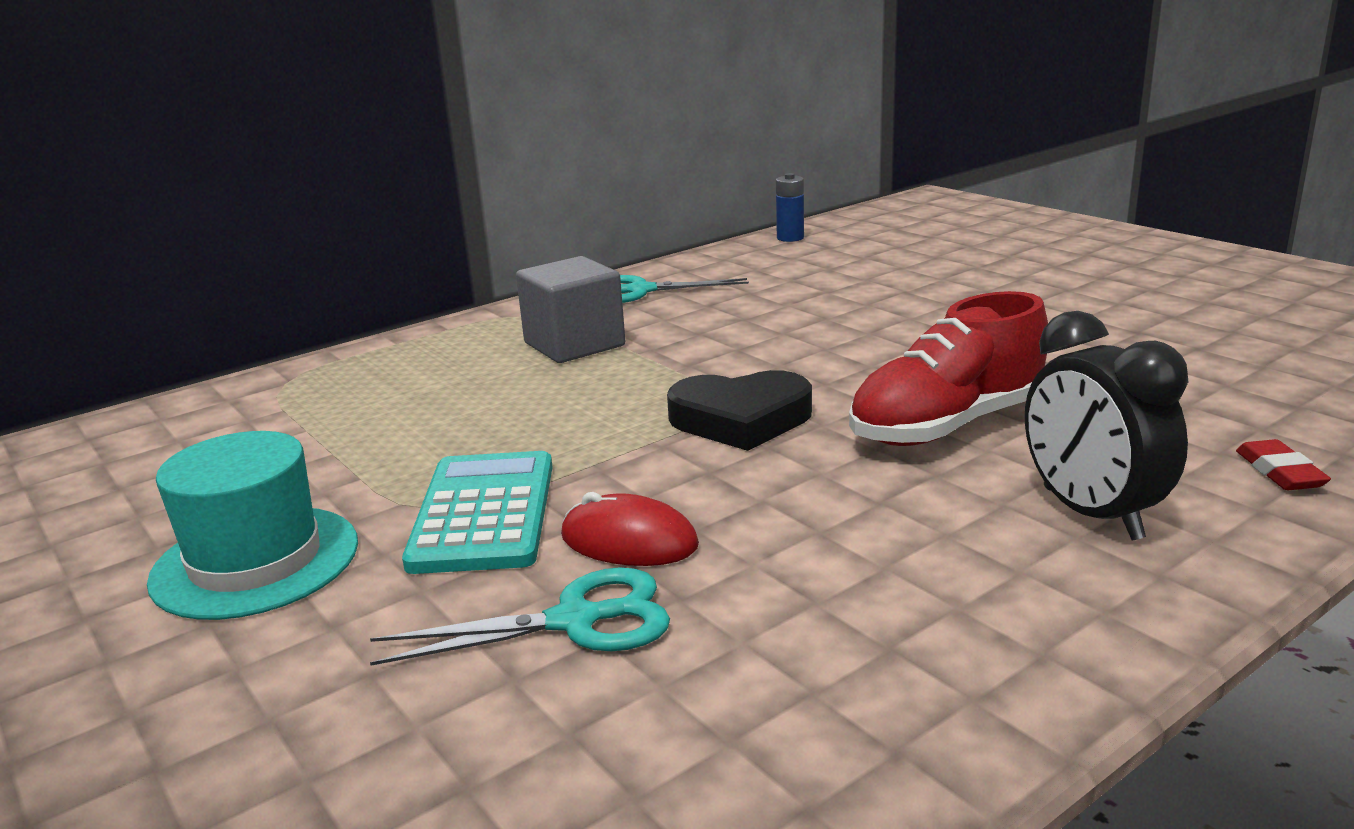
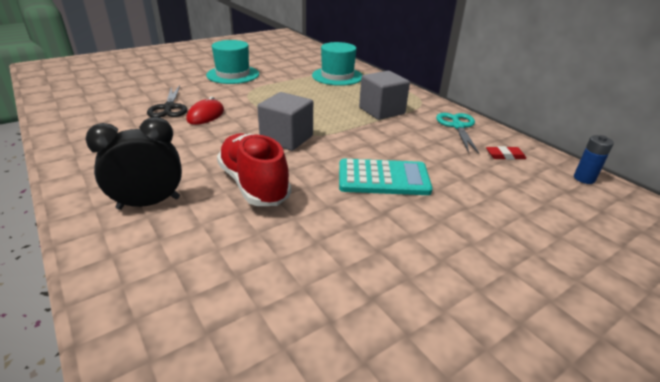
camera: 90 degrees right, 10 degrees up
turquoise scissors [370,567,670,666] -> black scissors [147,86,187,117]
turquoise calculator [402,451,553,574] -> turquoise calculator moved to [339,159,433,195]
black heart [667,370,812,451] -> grey cube [257,92,313,151]
red eraser [1236,439,1331,490] -> red eraser moved to [486,146,526,160]
none -> turquoise hat [312,42,362,86]

